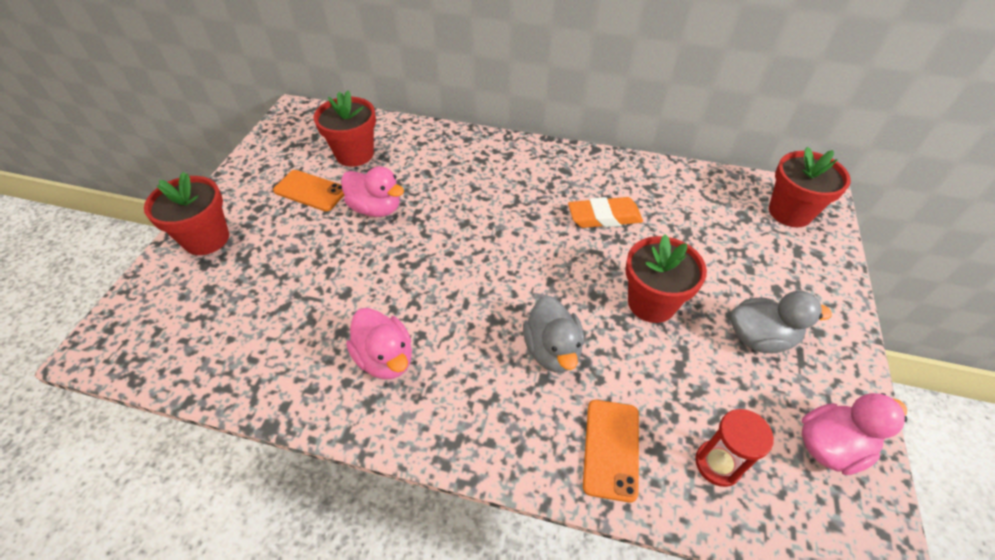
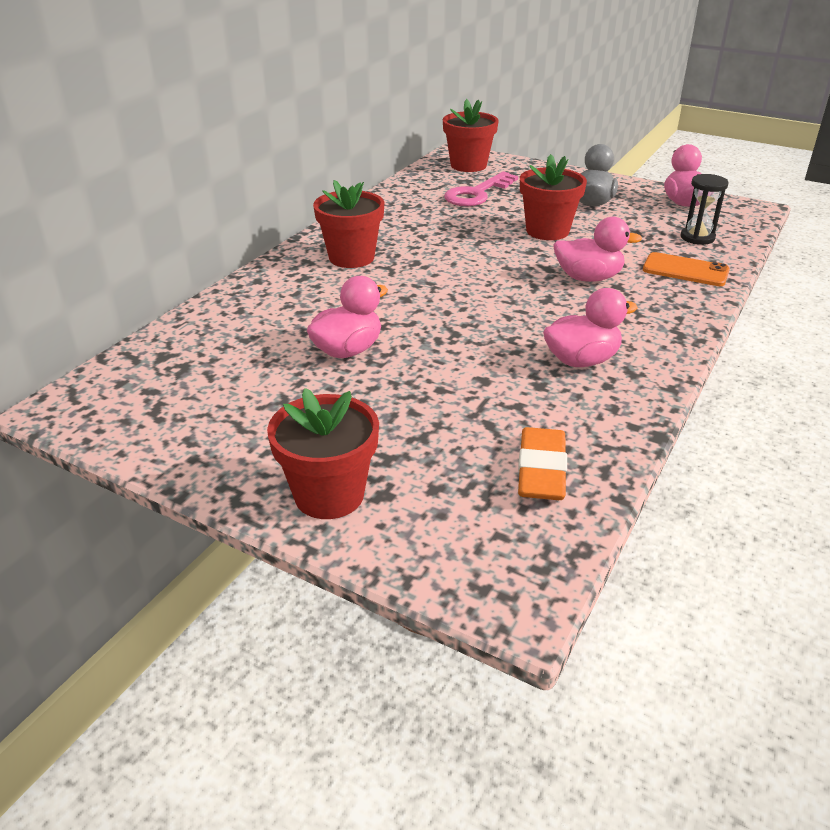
camera: 75 degrees left, 15 degrees down
orange phone [273,170,344,211] -> none
red flower pot [313,91,376,167] -> red flower pot moved to [313,180,384,268]
grey duck [523,296,584,373] -> pink duck [553,217,642,282]
orange eraser [568,197,643,228] -> orange eraser moved to [518,427,567,500]
red hourglass [695,409,774,487] -> black hourglass [681,174,729,245]
none -> pink key [444,172,518,206]

